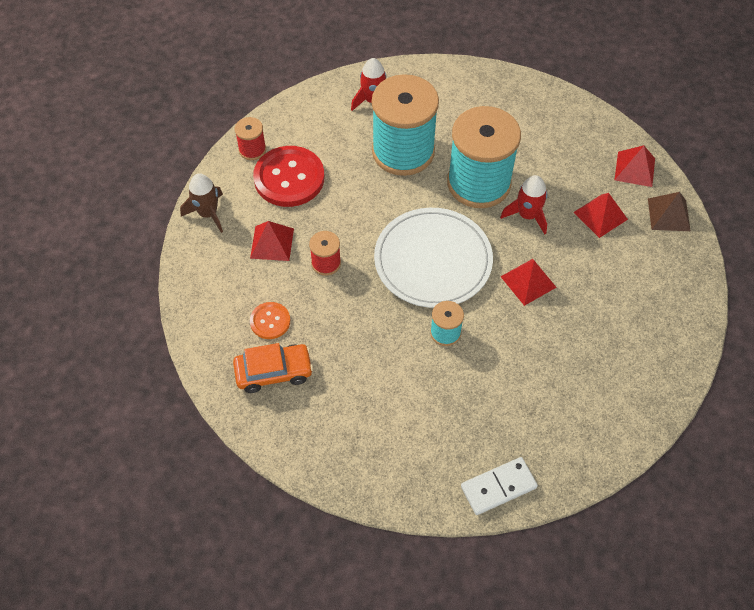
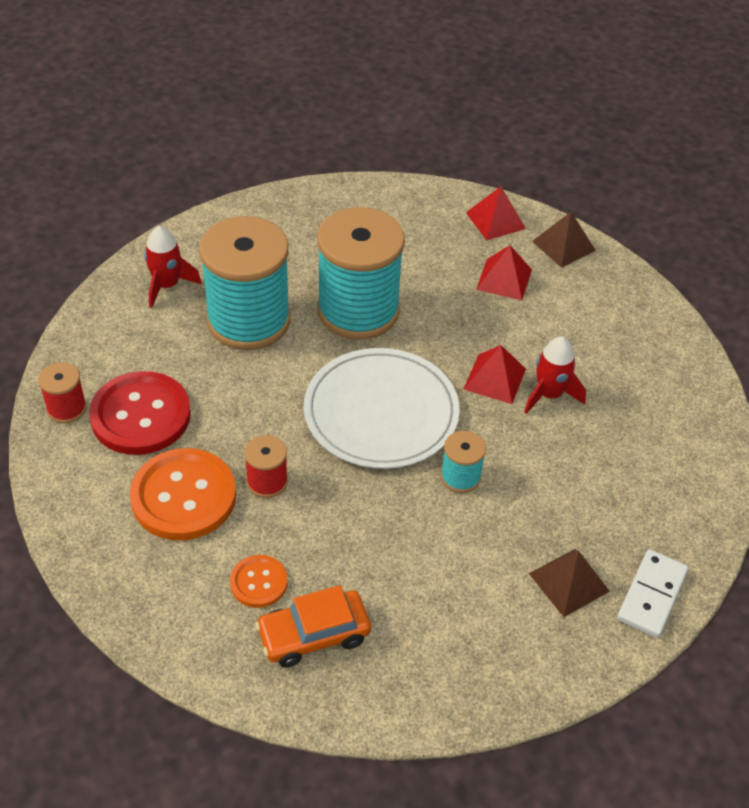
camera: 40 degrees left, 10 degrees down
brown rocket [180,173,223,233] -> none
orange car [233,343,313,393] -> orange car turned 150 degrees counterclockwise [255,585,371,667]
red pyramid [250,221,294,261] -> orange button [130,448,236,540]
red rocket [500,175,548,234] -> red rocket moved to [524,337,586,414]
none -> brown pyramid [529,549,610,617]

